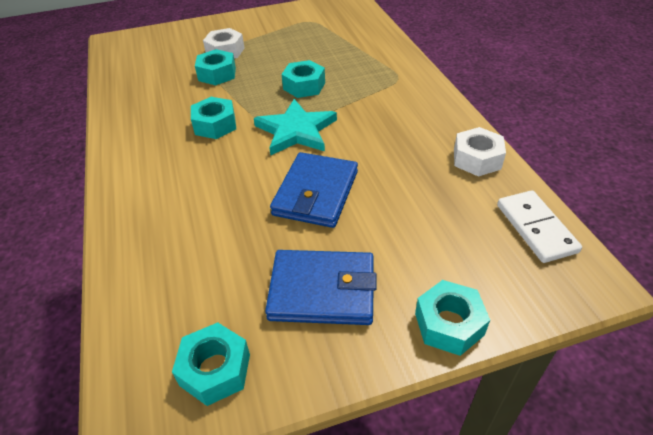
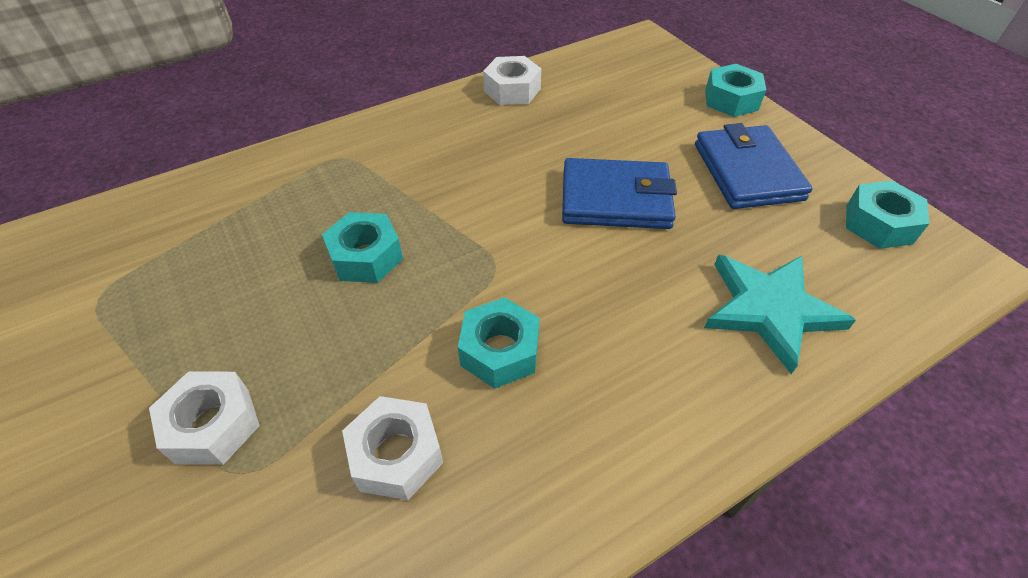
camera: 105 degrees left, 5 degrees up
turquoise nut [195,49,236,85] -> none
turquoise star [254,99,337,156] -> turquoise star moved to [704,255,856,374]
white domino [497,190,582,263] -> none
none -> white nut [342,396,443,500]

